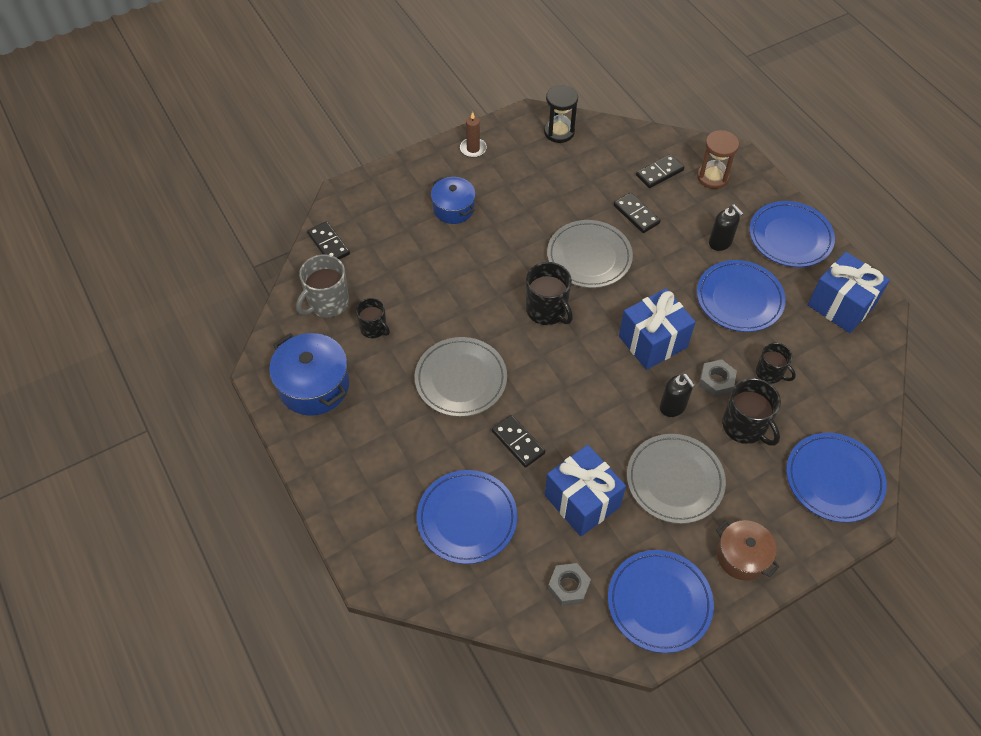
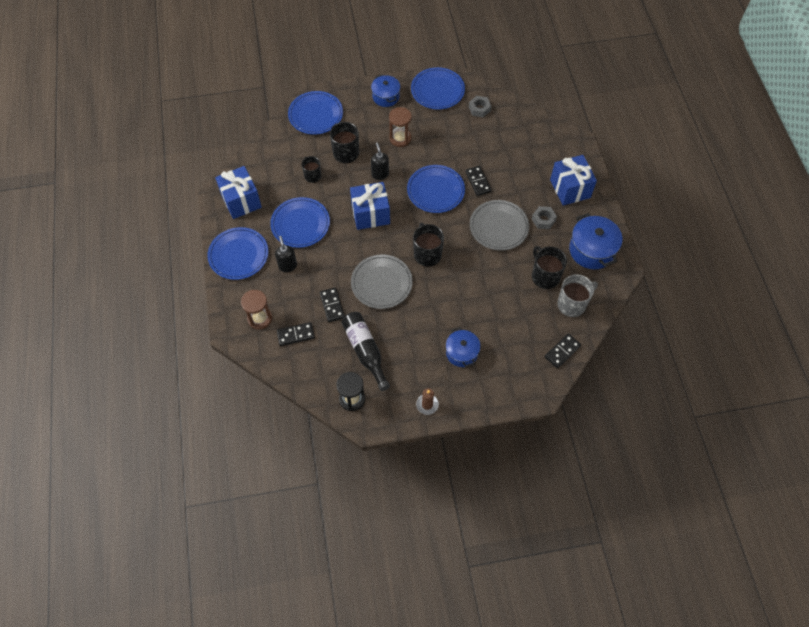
camera: 160 degrees left, 5 degrees up
black domino [307,221,350,260] -> black domino turned 60 degrees clockwise [545,334,581,368]
black mug [356,298,390,338] -> black mug [532,246,567,289], size x1.56
blue plate [417,470,518,564] -> blue plate moved to [407,165,465,213]
blue gift [545,445,626,536] -> blue gift moved to [550,155,597,206]
grey plate [627,434,726,524] -> brown hourglass [389,107,412,147]
grey nut [699,359,737,398] -> grey nut moved to [532,206,557,229]
brown pot [716,520,780,581] -> blue pot [371,75,400,107]
none -> black bottle [342,312,390,391]

